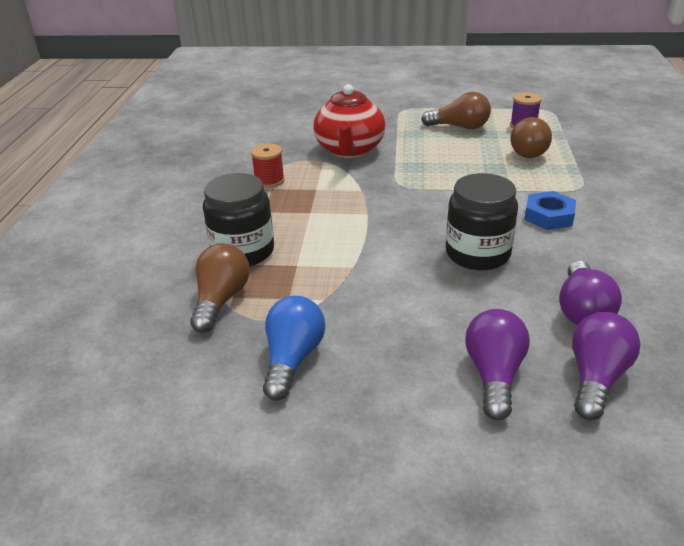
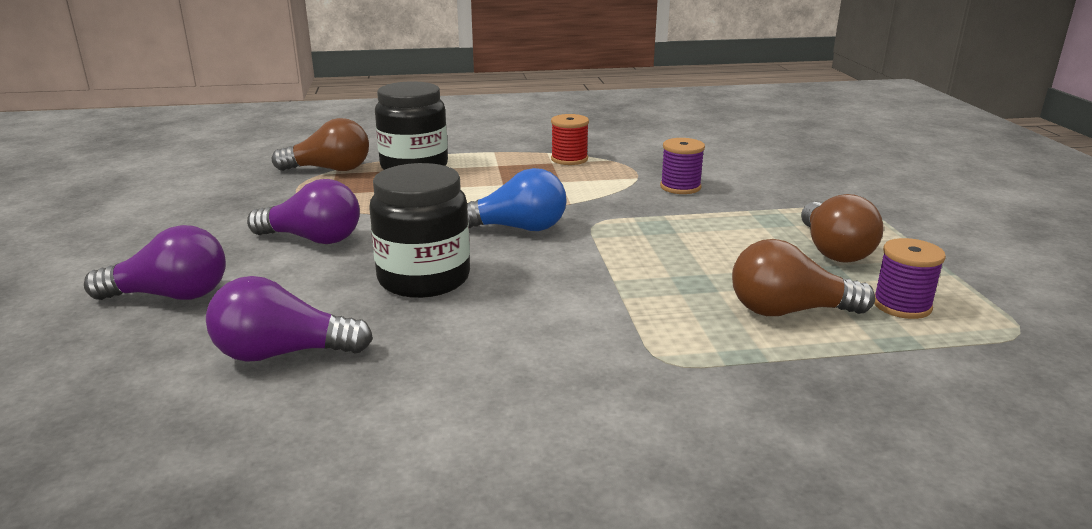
camera: 75 degrees right, 10 degrees down
blue light bulb [263,296,325,401] -> blue light bulb moved to [467,168,567,231]
red teapot [314,84,386,158] -> purple spool [660,138,705,194]
blue nut [524,191,576,230] -> none
purple light bulb [572,312,641,420] -> purple light bulb moved to [247,179,360,244]

